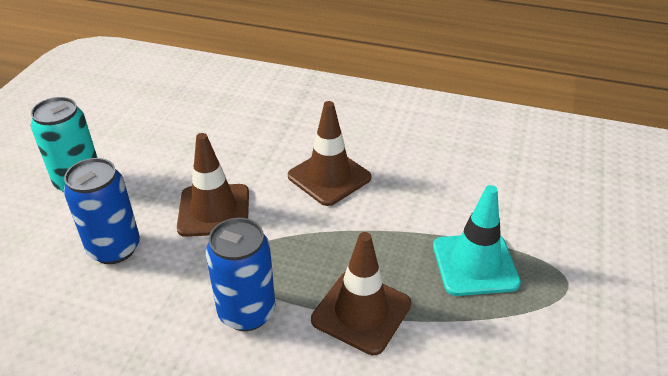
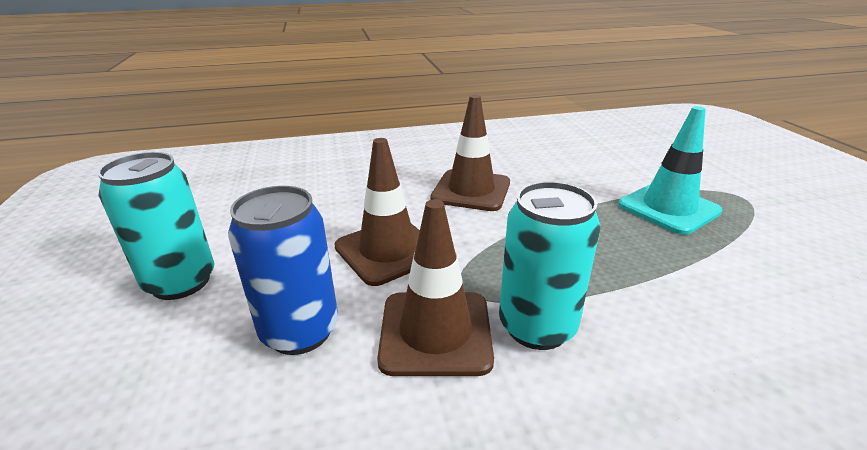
camera: 30 degrees left, 10 degrees down
blue can [206,218,276,331] -> turquoise can [499,181,601,350]
brown traffic cone [311,232,411,355] -> brown traffic cone moved to [377,199,494,376]

